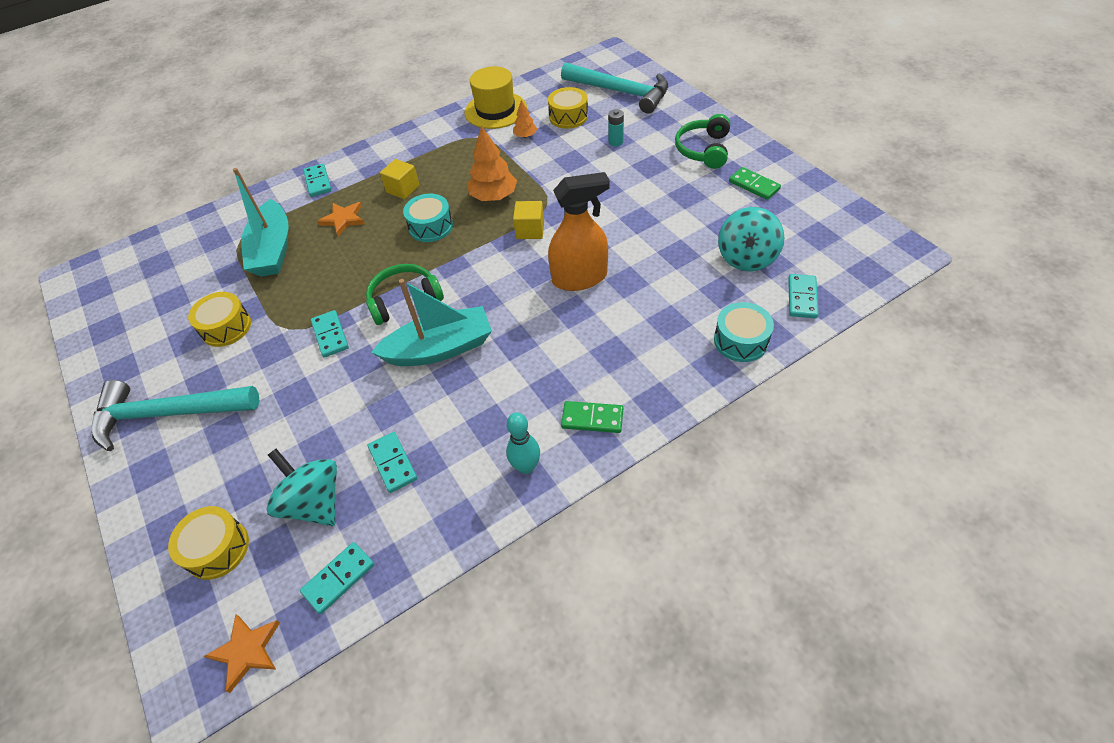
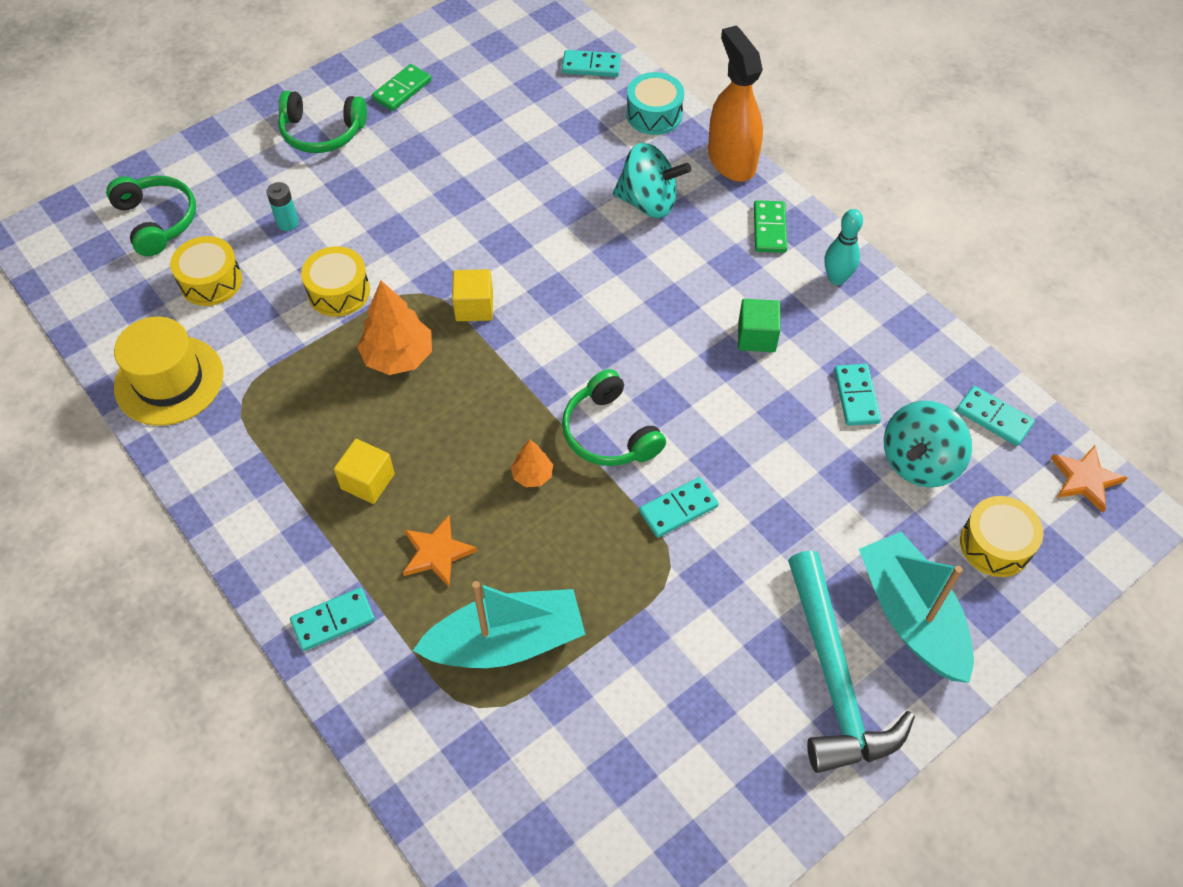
camera: 100 degrees left, 5 degrees up
yellow drum [188,292,251,347] -> yellow drum moved to [301,246,370,317]
turquoise domino [368,432,417,493] -> turquoise domino turned 60 degrees counterclockwise [834,364,881,426]
turquoise boat [371,279,492,366] -> turquoise boat moved to [859,532,974,683]
turquoise drum [403,194,453,242] -> none
orange tree [513,100,537,138] -> orange tree moved to [511,439,553,487]
orange spray bottle [548,172,610,291] -> orange spray bottle moved to [708,25,763,182]
turquoise hammer [561,63,668,114] -> green headphones [106,175,196,257]
turquoise spinning top [718,207,785,271] -> turquoise spinning top moved to [613,143,691,218]
none -> green cube [738,299,781,352]

